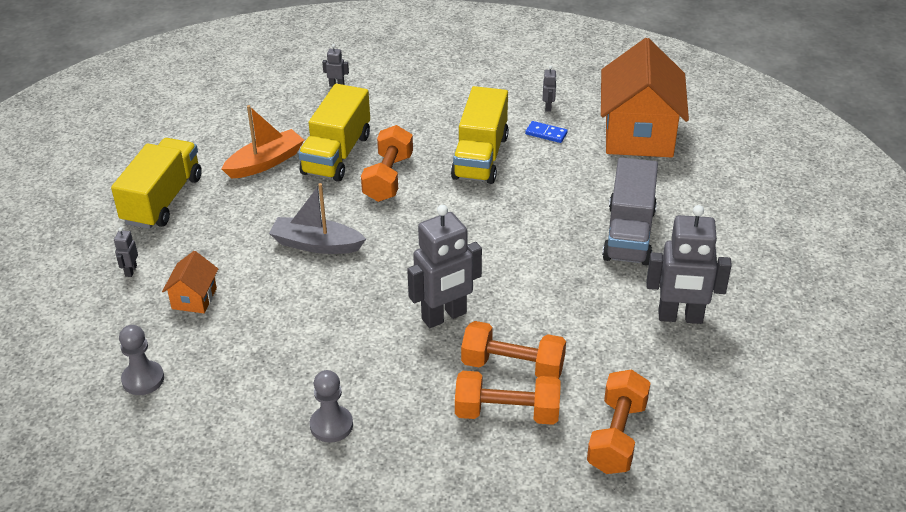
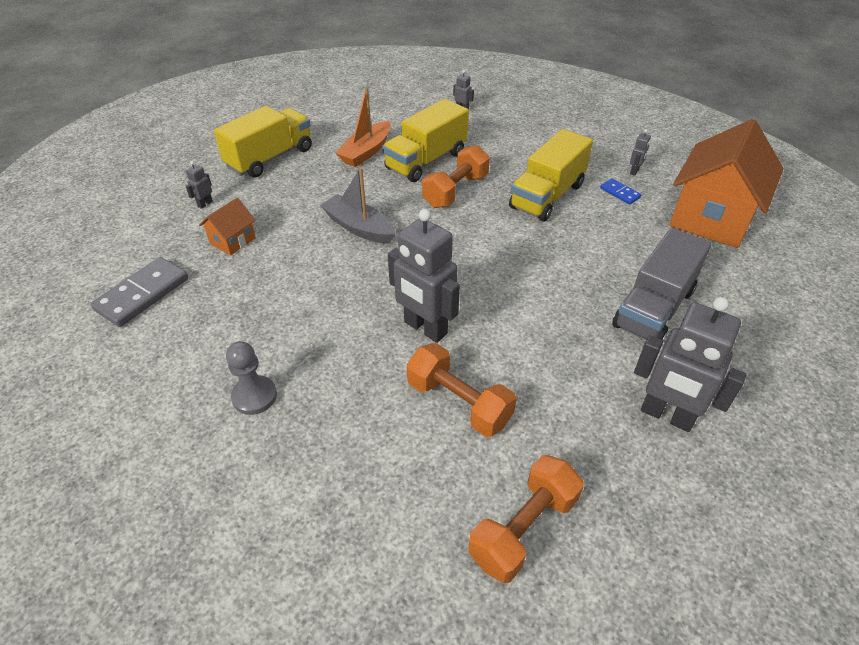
camera: 25 degrees right, 5 degrees up
grey pawn [119,325,164,395] -> grey domino [91,257,188,327]
orange boat [221,105,304,178] -> orange boat turned 135 degrees clockwise [336,87,391,167]
grey robot [407,205,482,328] -> grey robot turned 45 degrees clockwise [388,209,460,343]
orange dumbbell [455,371,561,425] -> none

